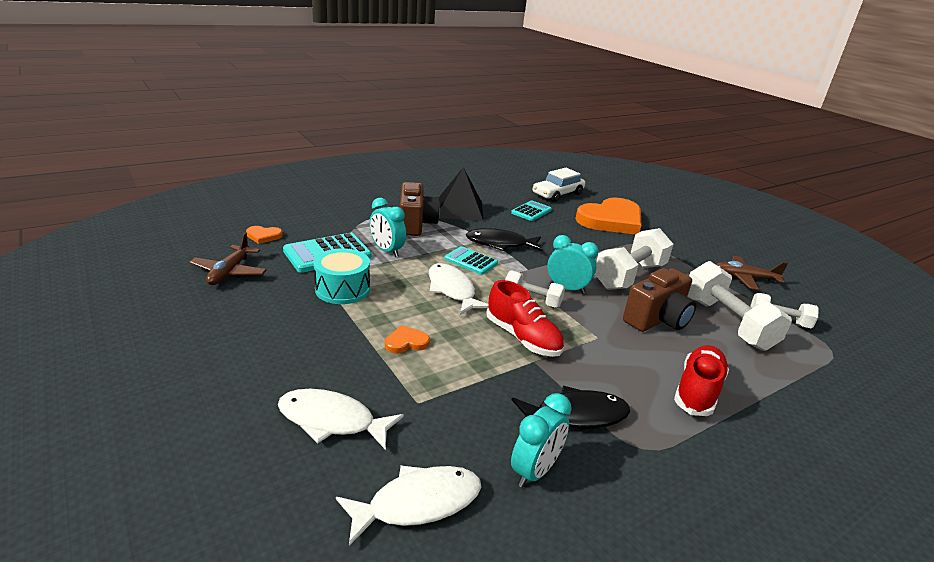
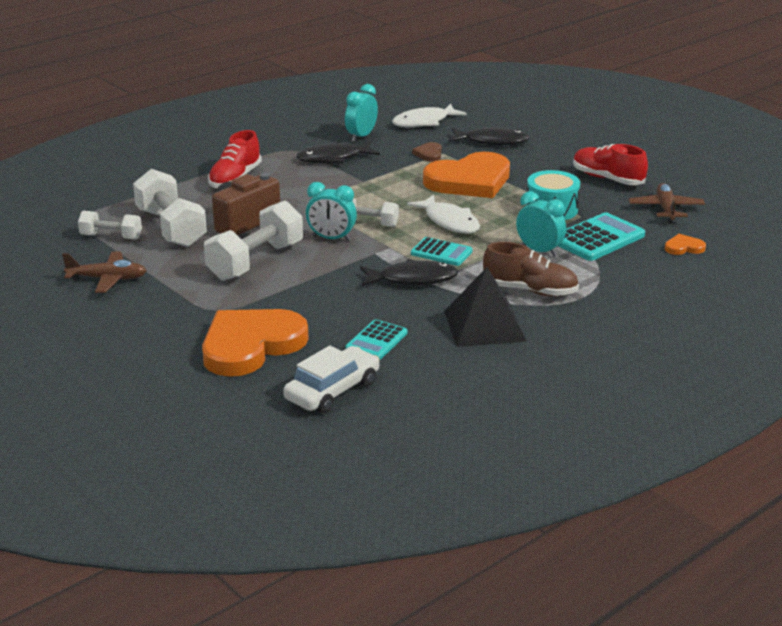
camera: 175 degrees right, 0 degrees up
white fish [278,389,404,450] -> black fish [448,127,530,146]
orange heart [385,325,430,353] -> orange heart [423,152,510,198], size x2.50
brown camera [400,182,440,236] -> brown shoe [483,242,579,296]
red shoe [486,280,564,357] -> red shoe moved to [573,144,648,185]
none -> brown heart [412,142,442,162]

